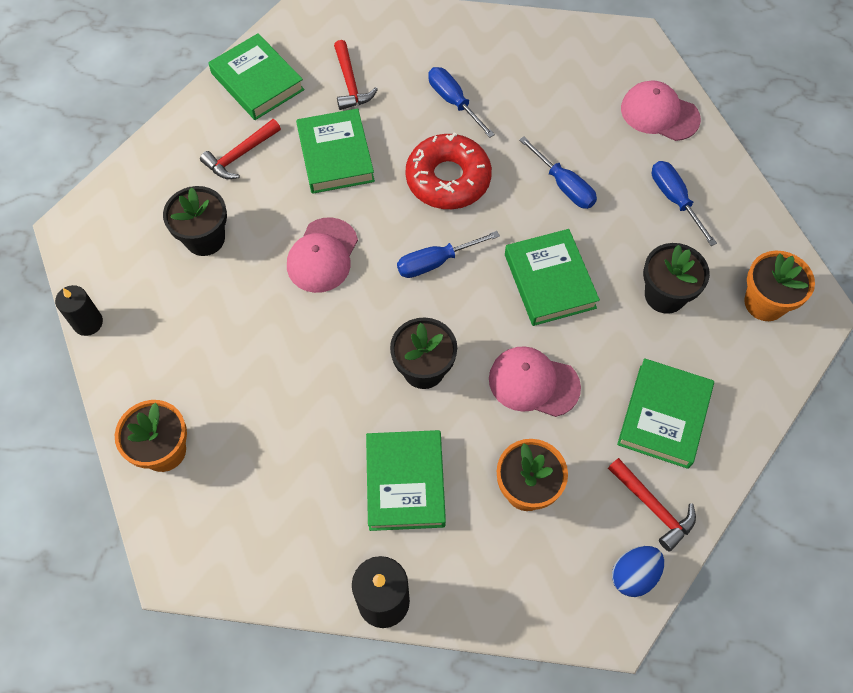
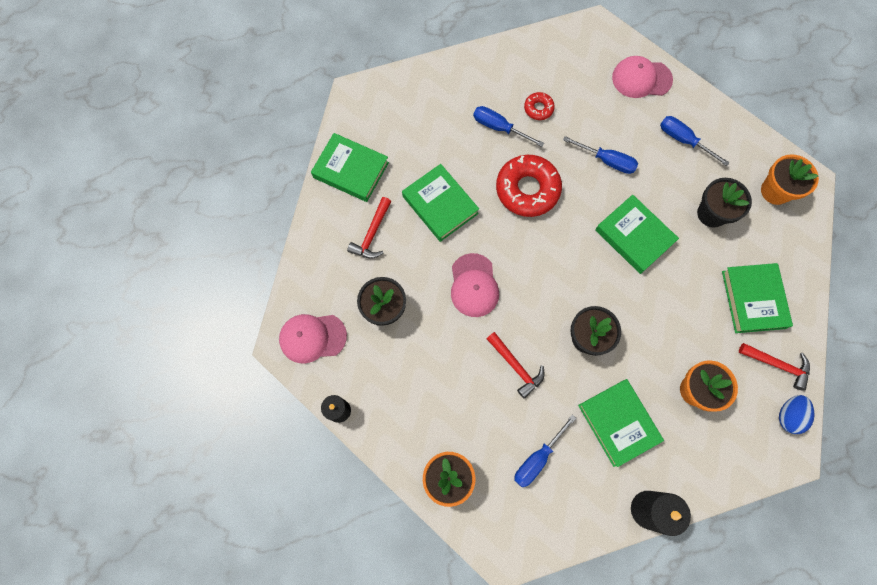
camera: 25 degrees left, 10 degrees up
red hammer [334,40,378,110] -> red hammer moved to [487,332,545,399]
blue screwdriver [397,231,500,278] -> blue screwdriver moved to [514,414,576,487]
pink cap [489,346,581,417] -> pink cap moved to [279,314,347,363]
none -> red donut [524,92,555,120]

